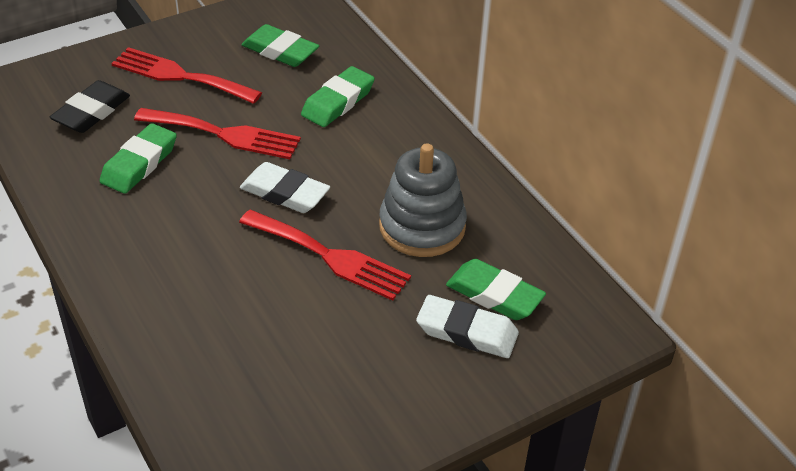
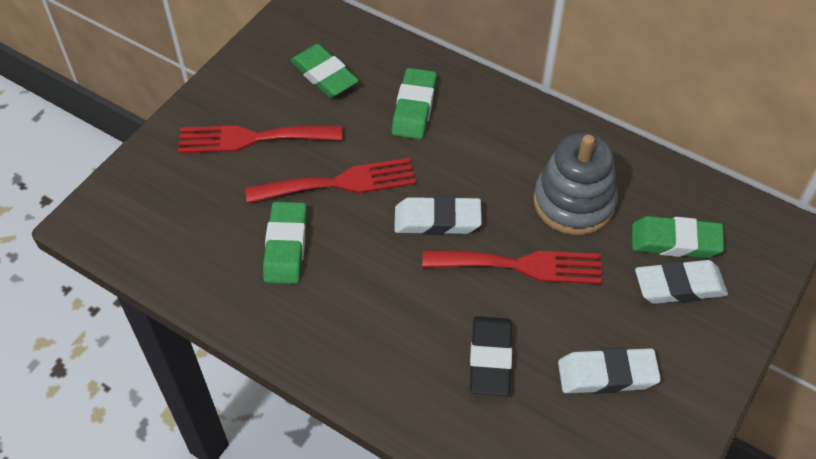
camera: 25 degrees left, 10 degrees up
black eraser [50,80,130,133] -> black eraser moved to [470,316,512,396]
green eraser [242,24,319,67] -> green eraser turned 45 degrees clockwise [290,44,359,98]
none -> white eraser [558,348,661,394]

